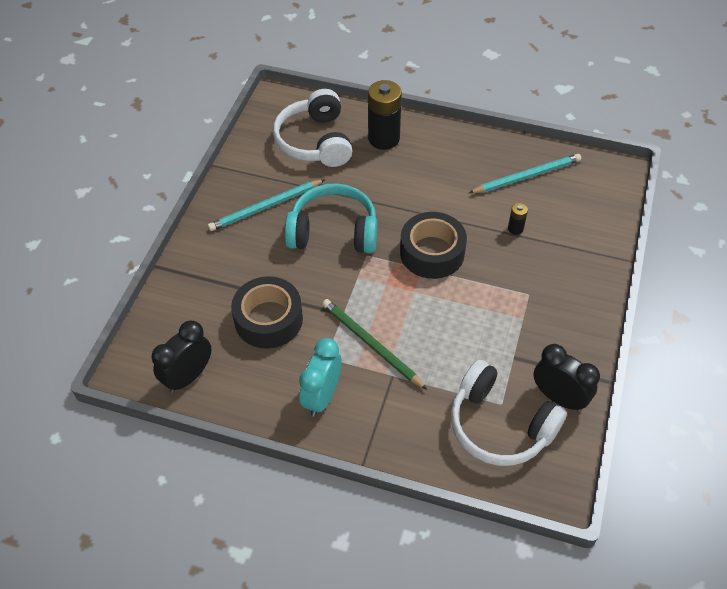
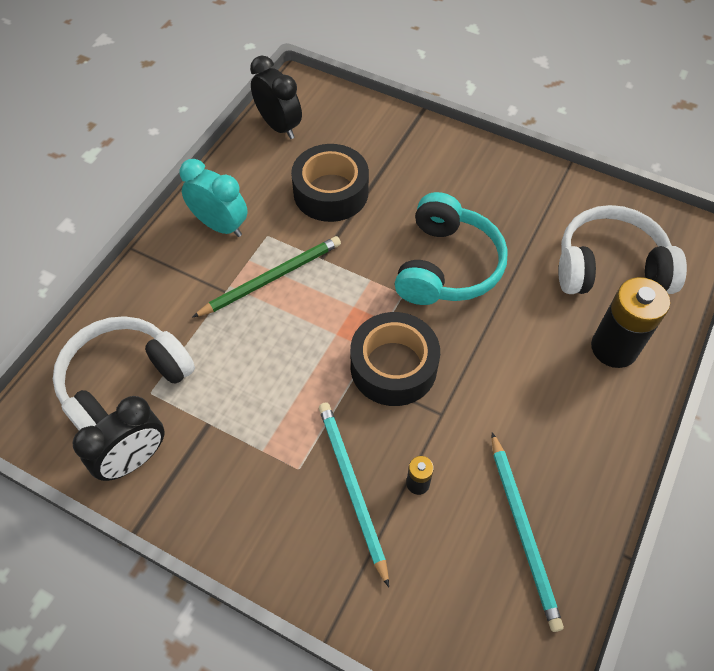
camera: 100 degrees right, 5 degrees up
turquoise pencil [208,179,325,231] -> turquoise pencil moved to [319,402,389,587]

